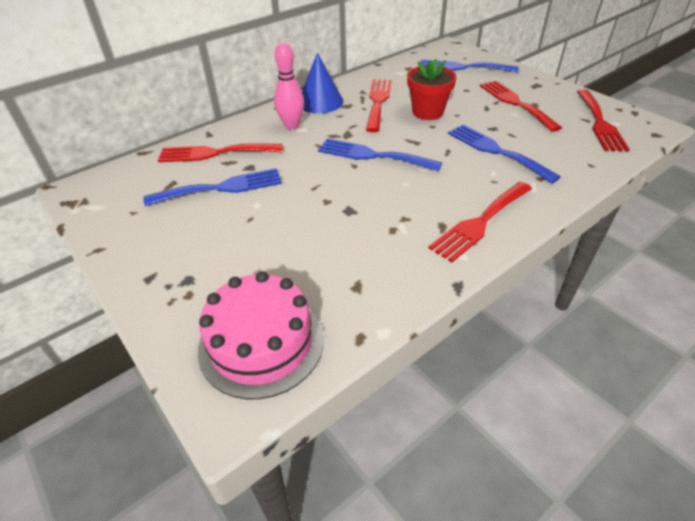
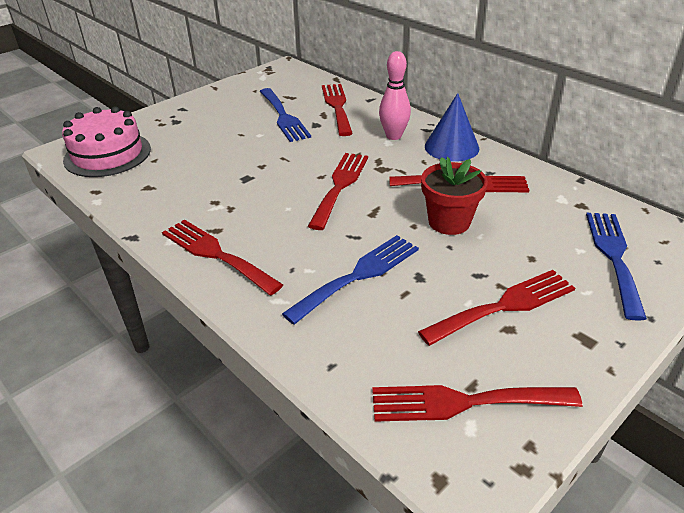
camera: 85 degrees right, 5 degrees down
blue fork [318,138,442,171] -> red fork [308,153,368,230]

